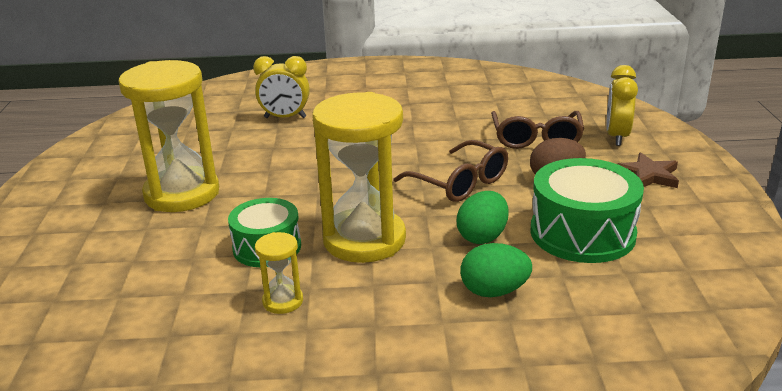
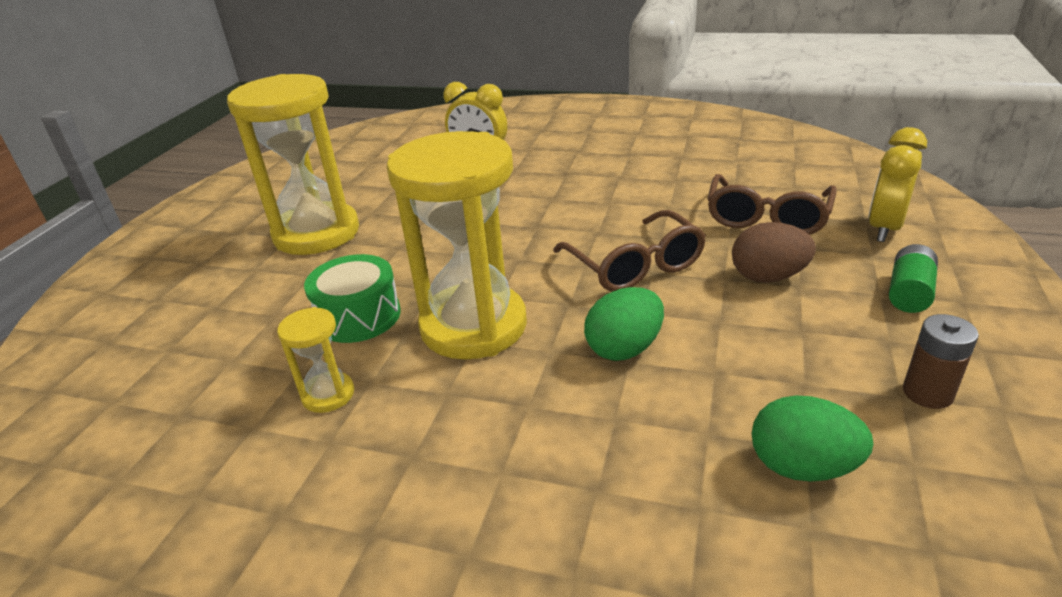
camera: 20 degrees right, 5 degrees up
green egg [461,243,532,297] -> green egg moved to [751,395,873,482]
green drum [531,158,644,263] -> none
brown star [617,152,679,188] -> green battery [889,244,938,313]
none -> brown battery [903,314,979,409]

